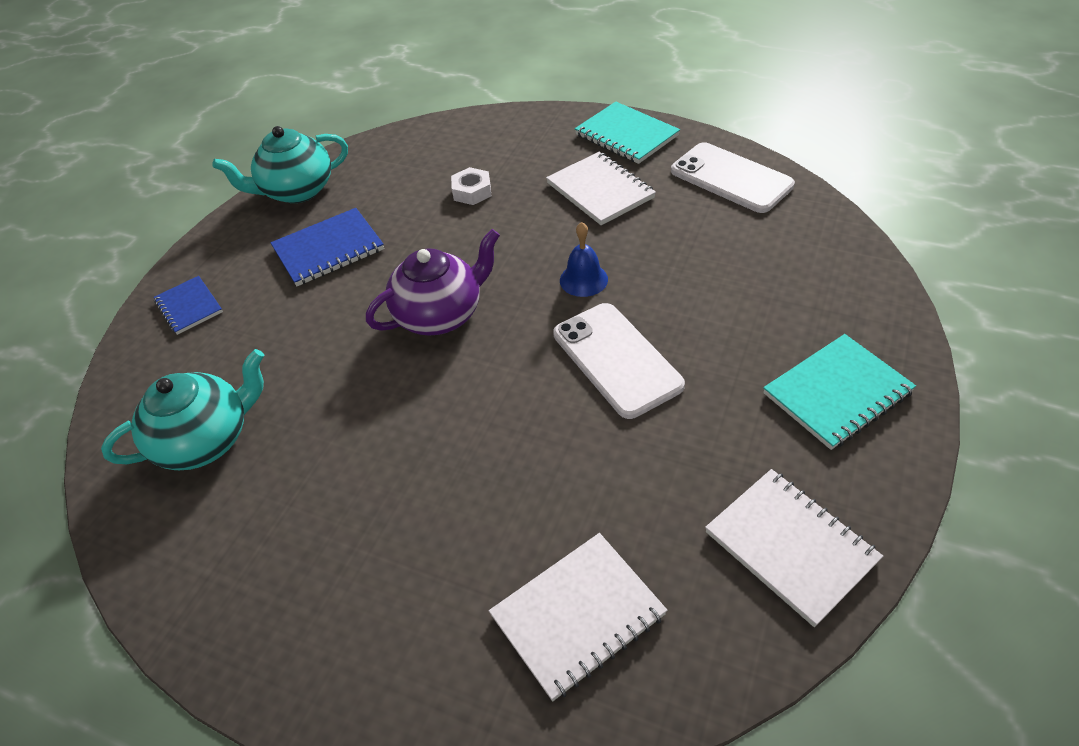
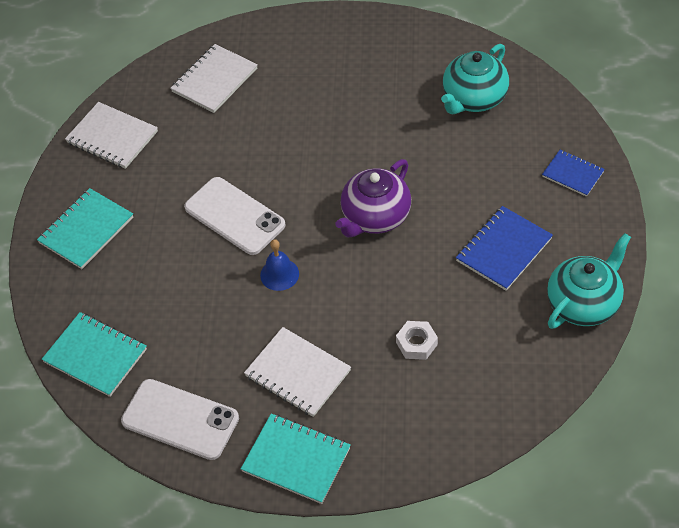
camera: 160 degrees right, 5 degrees up
none -> turquoise notebook [42,312,147,397]

